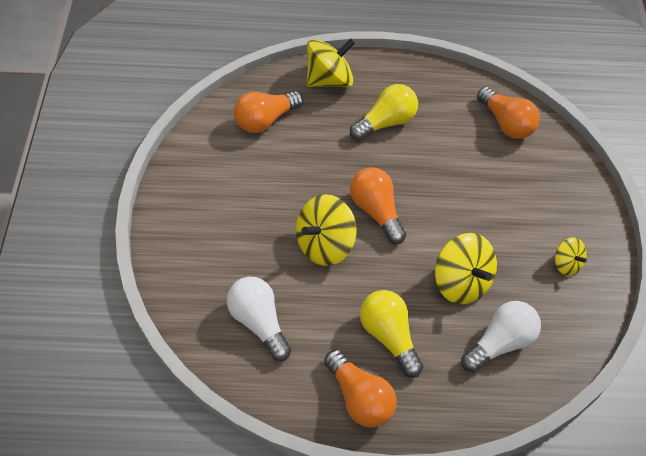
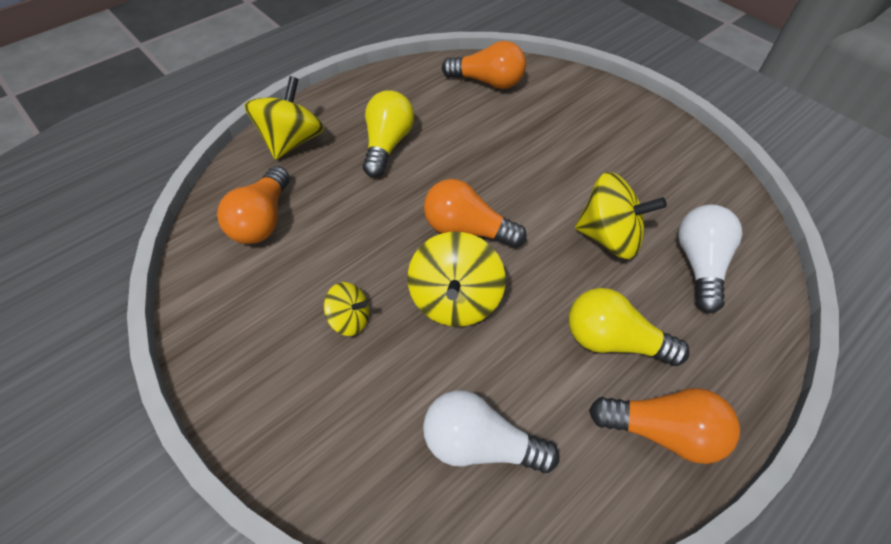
camera: 40 degrees left, 0 degrees up
yellow spinning top [555,237,587,276] -> yellow spinning top moved to [324,282,369,336]

